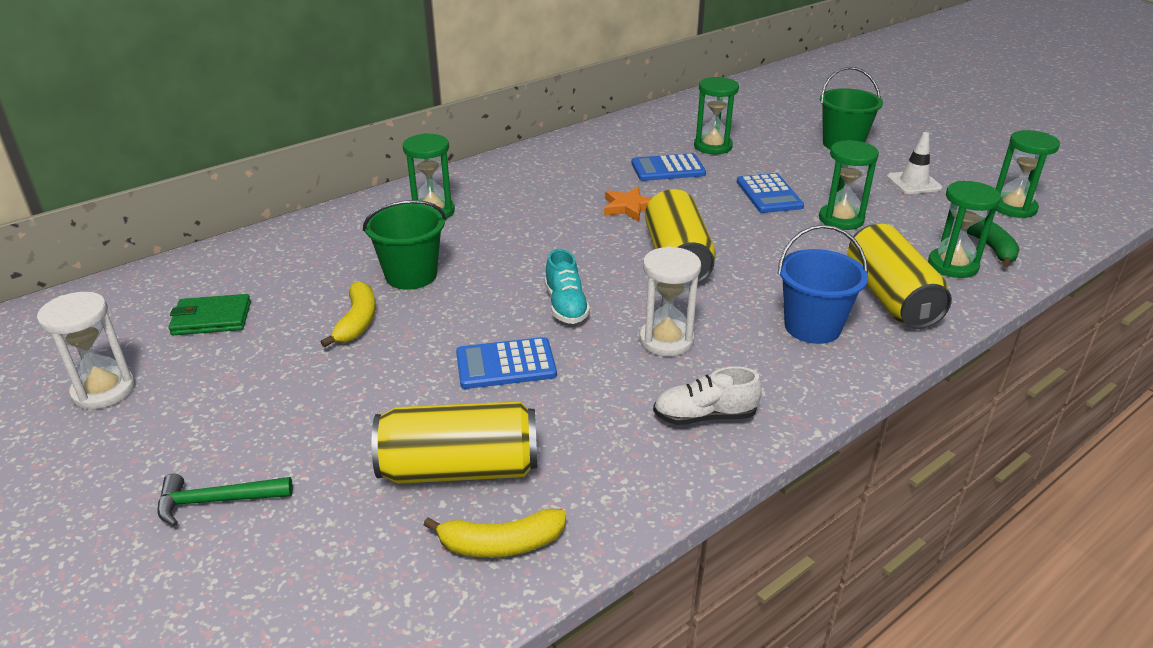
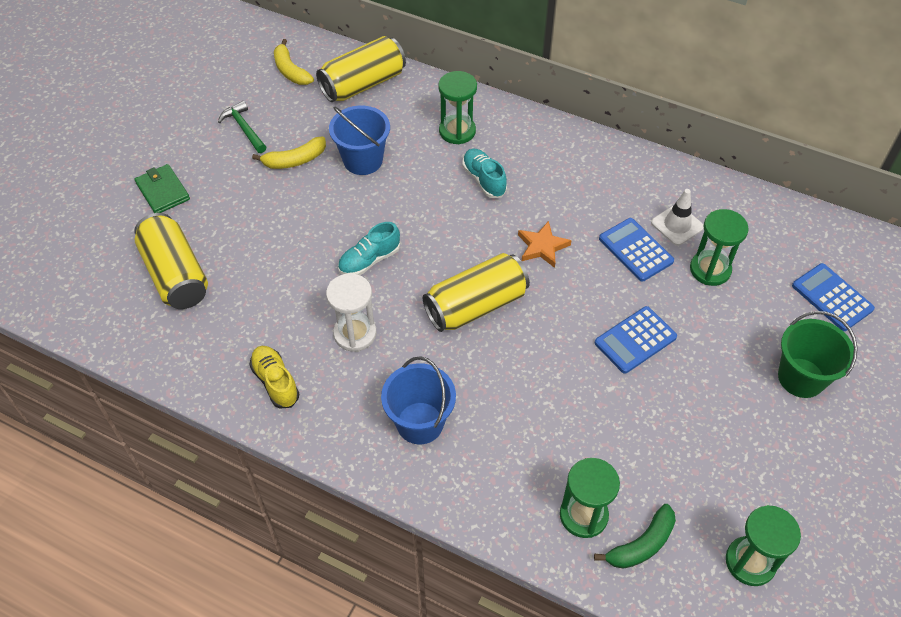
camera: 65 degrees right, 20 degrees up
white hourglass [37,292,135,409] -> none
green hammer [158,474,293,526] -> green hammer moved to [218,101,266,153]
green wallet [168,294,251,335] -> green wallet moved to [134,164,190,213]
green bucket [363,200,446,290] -> blue bucket [329,106,390,175]
yellow banana [423,508,566,558] -> yellow banana moved to [274,39,314,85]
blue calculator [456,337,557,389] -> blue calculator moved to [792,263,875,331]
white shoe [653,366,762,425] -> yellow shoe [249,346,299,409]
green hourglass [819,140,879,230] -> none
yellow can [847,224,952,329] -> yellow can moved to [316,36,406,102]
white traffic cone [887,132,942,194] -> white traffic cone moved to [651,189,704,246]
none -> turquoise shoe [462,149,507,198]

